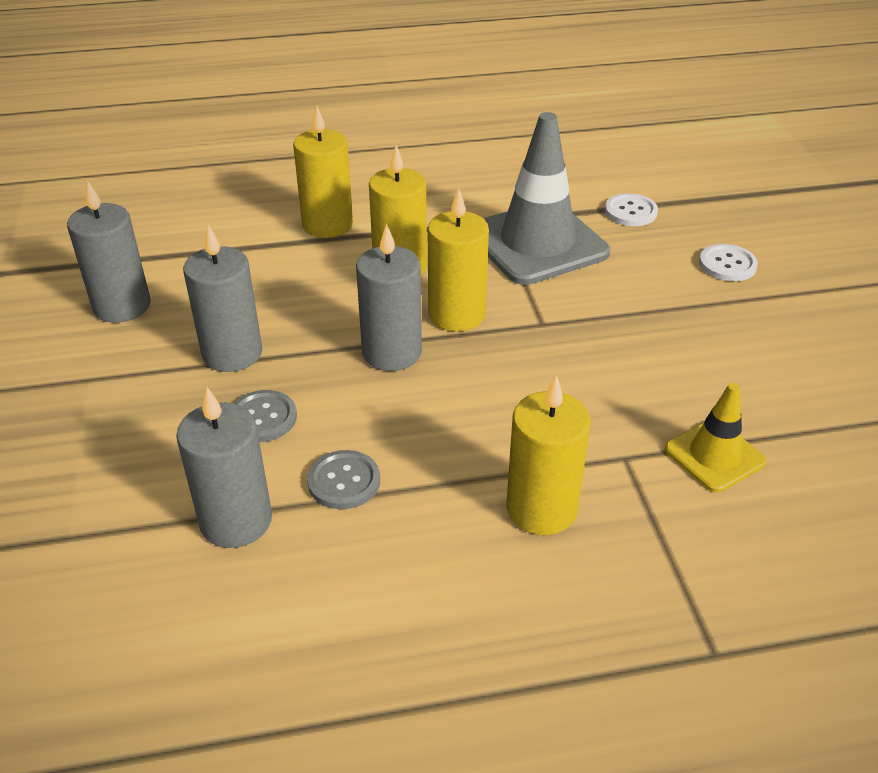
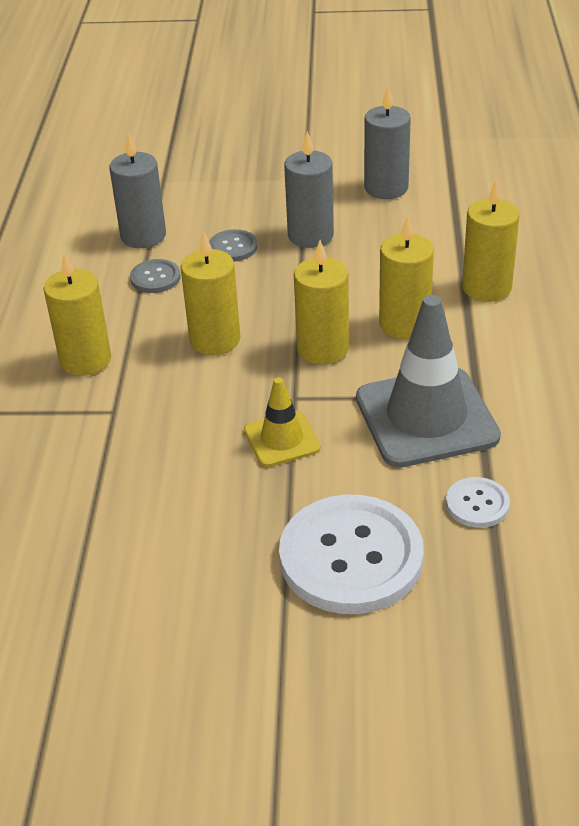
camera: 105 degrees right, 0 degrees up
grey candle [356,224,422,371] -> none
yellow traffic cone [665,383,767,492] -> yellow traffic cone moved to [244,377,321,467]
white button [699,244,758,281] -> white button [279,495,424,614], size x2.19
none -> yellow candle [180,232,240,355]

